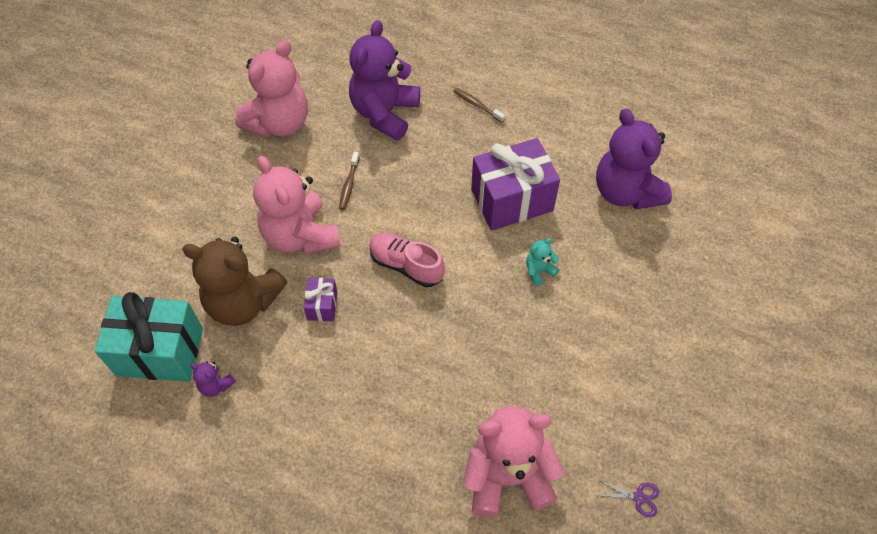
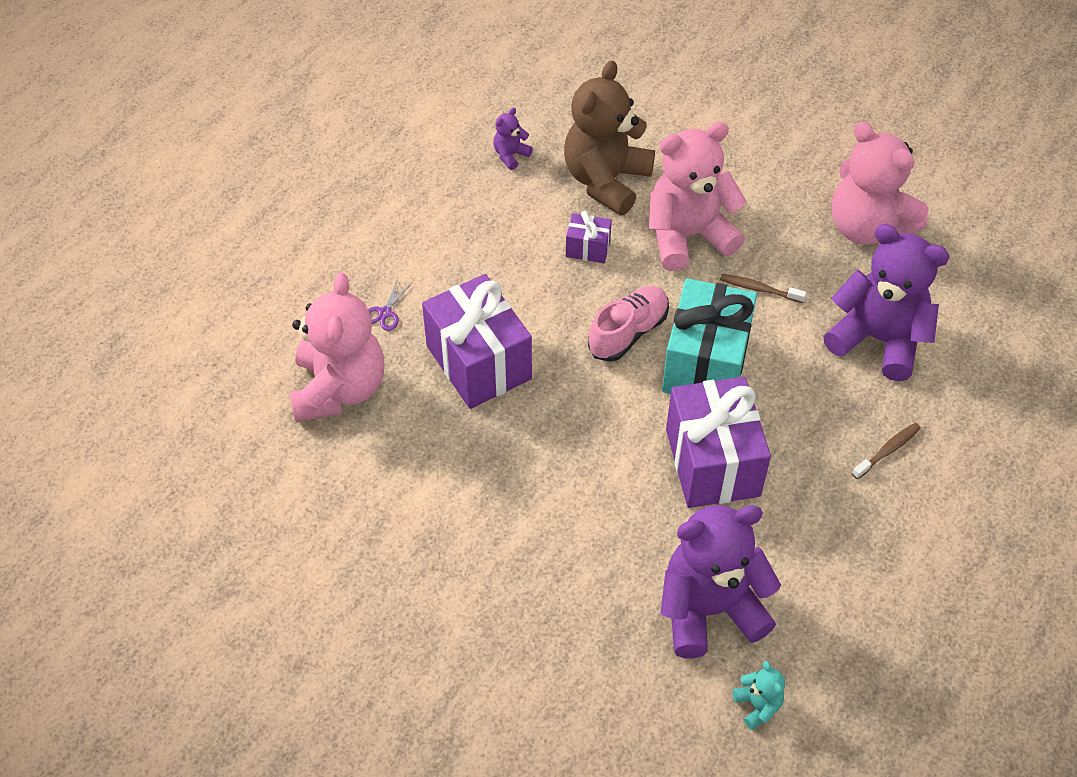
camera: 100 degrees right, 5 degrees down
turquoise gift [95,292,203,382] -> turquoise gift moved to [662,278,757,394]
turquoise teddy bear [526,238,559,286] -> turquoise teddy bear moved to [733,661,785,730]
purple scissors [597,480,659,517] -> purple scissors moved to [368,278,412,331]
none -> purple gift [422,274,532,409]

